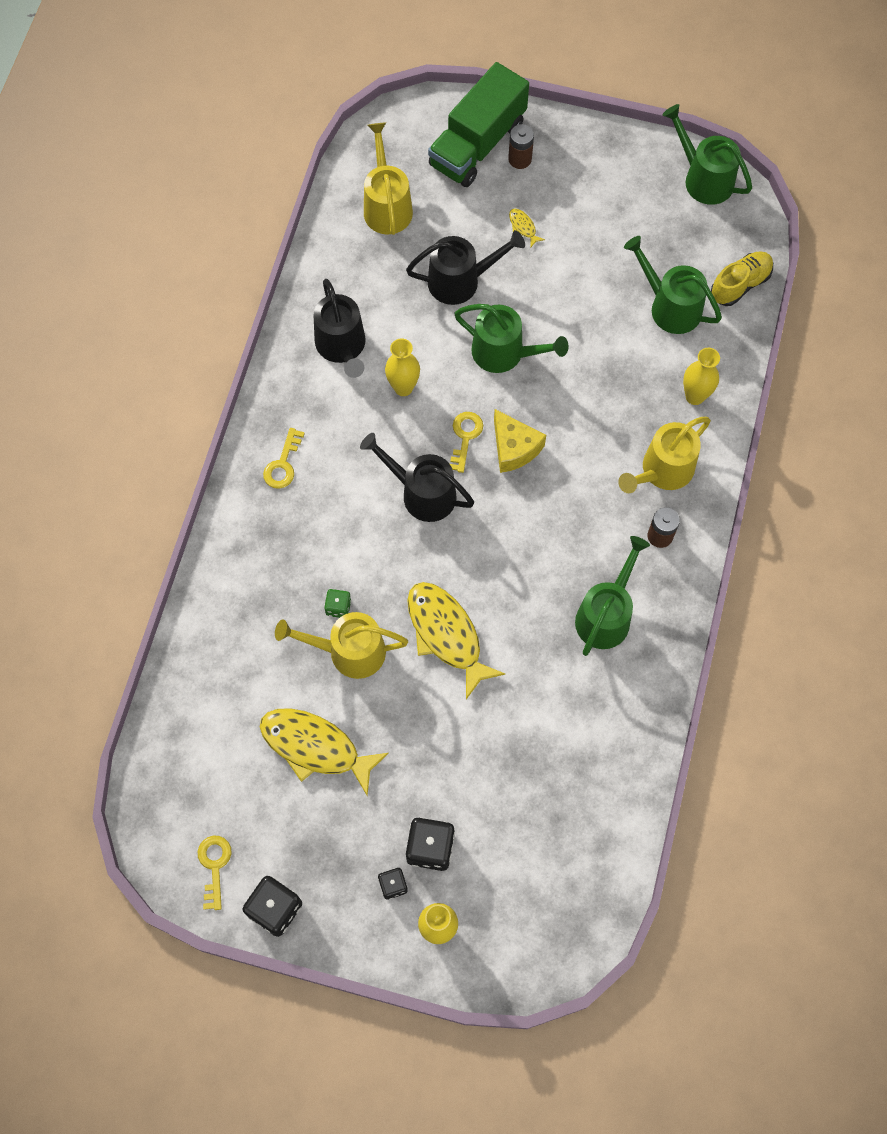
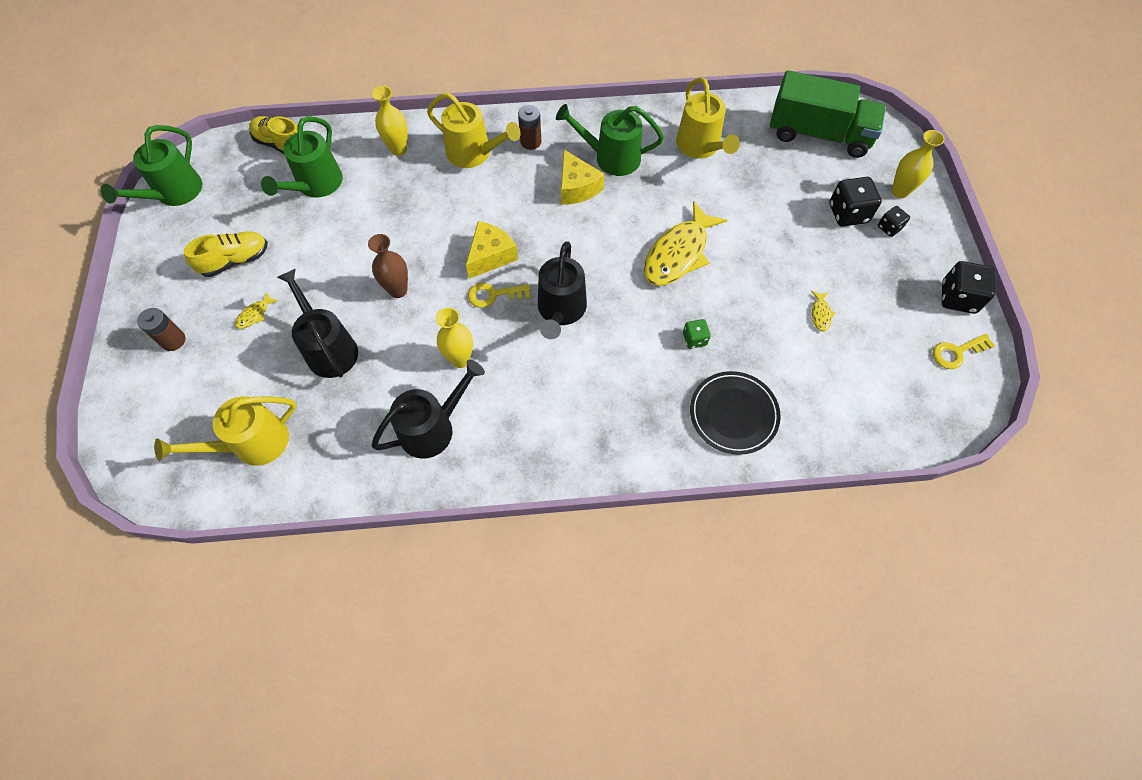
camera: 110 degrees left, 5 degrees down
yellow fish [260,708,389,795] -> yellow fish [811,291,836,332], size x0.41
yellow key [263,428,305,489] -> none
yellow watering can [275,612,408,679] -> yellow watering can moved to [676,77,740,159]
green truck [428,62,529,187] -> green truck moved to [770,70,886,158]
green watering can [454,304,568,373] -> brown vase [368,234,408,298]
none -> yellow shoe [184,231,268,277]
none -> yellow cheese [561,150,604,205]
none -> black plate [690,371,781,455]

